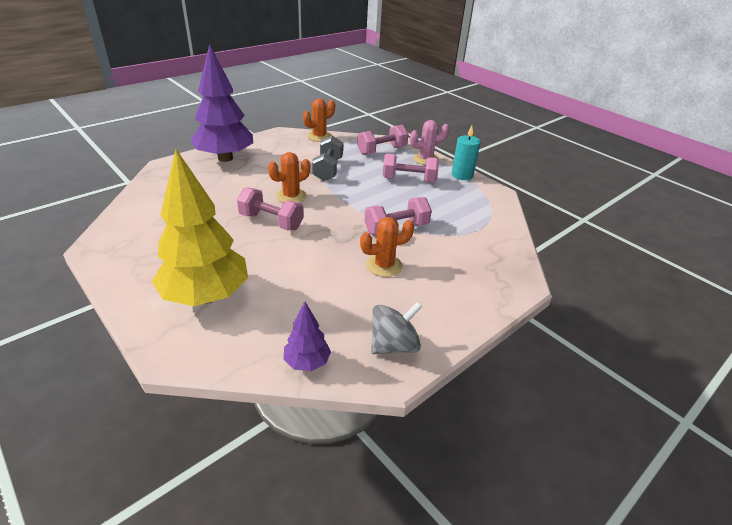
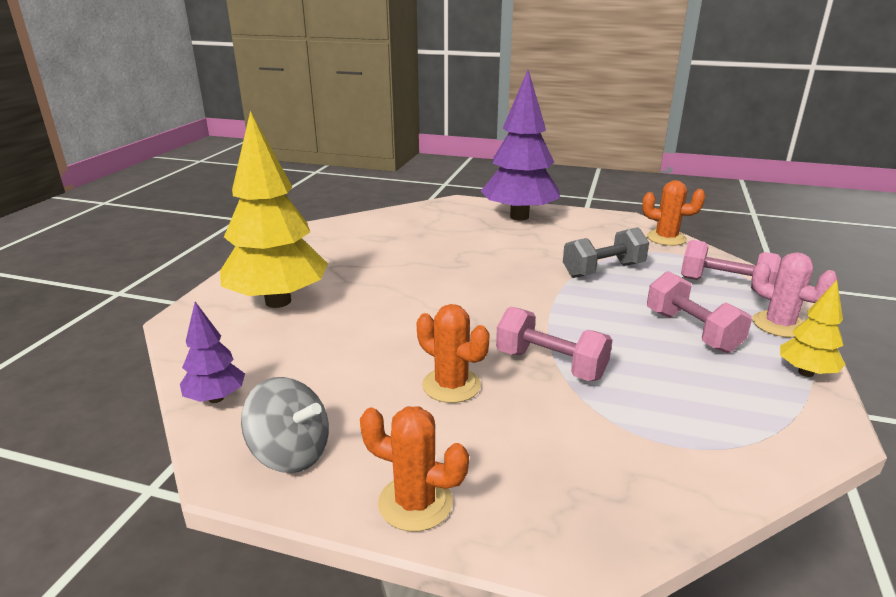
camera: 60 degrees right, 10 degrees down
pink dumbbell [237,187,304,230] -> none
orange cactus [268,152,310,203] -> orange cactus moved to [360,406,469,532]
turquoise candle [451,126,480,180] -> yellow tree [780,280,845,377]

